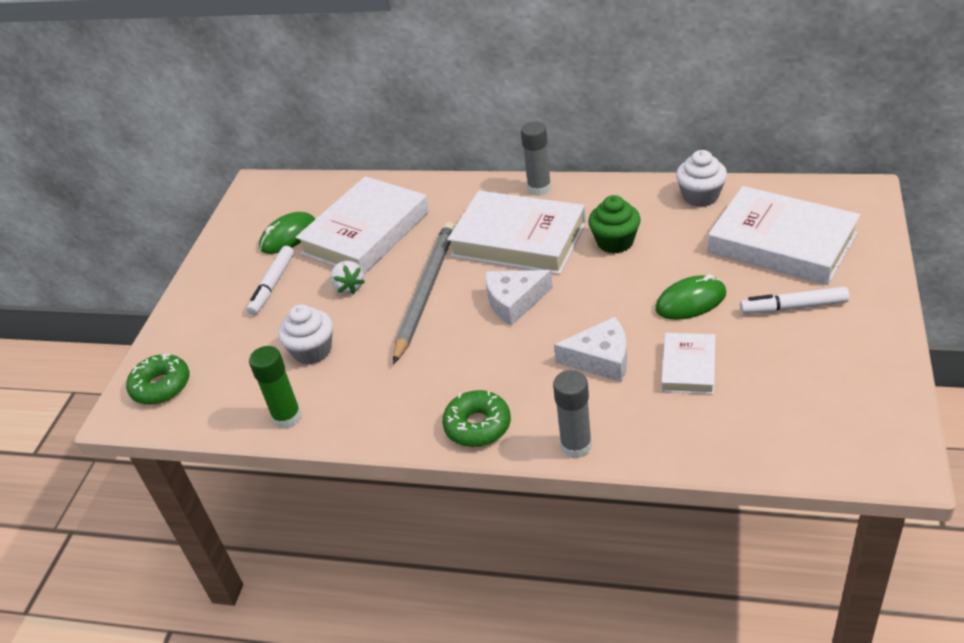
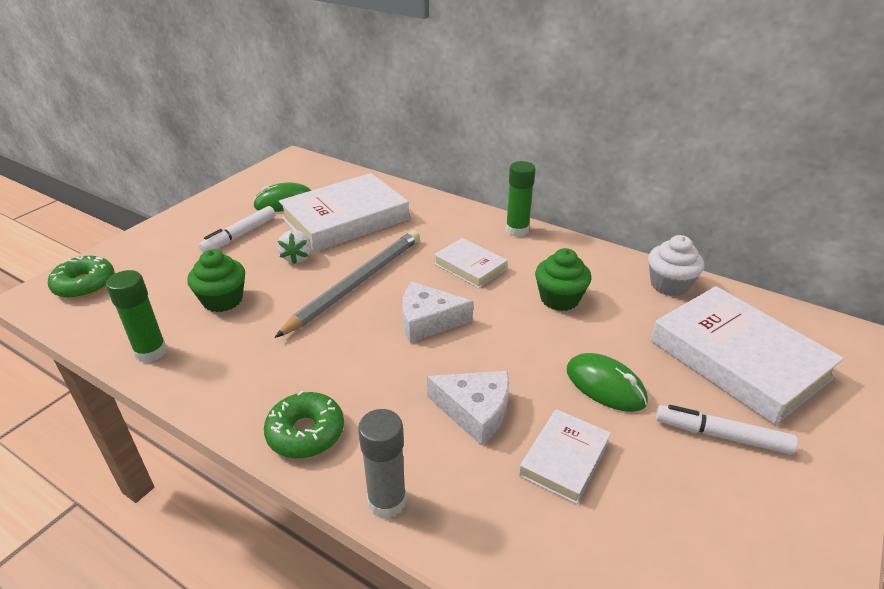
camera: 15 degrees right, 5 degrees down
white cupcake [278,304,333,365] -> green cupcake [187,249,245,312]
white book [447,191,586,275] -> white book [434,238,507,288], size x0.51
grey glue stick [521,122,552,196] -> green glue stick [506,161,536,237]
green mouse [655,274,726,320] -> green mouse turned 45 degrees clockwise [567,353,648,412]

